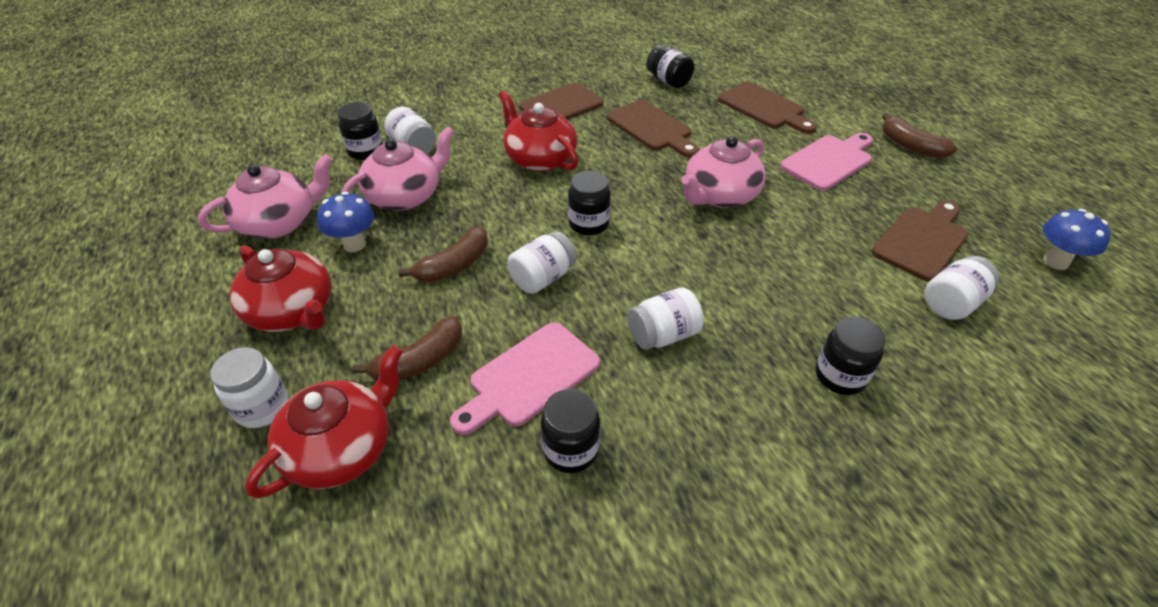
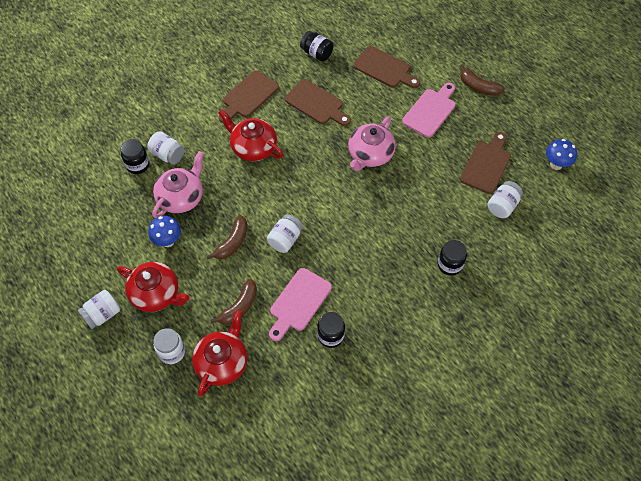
camera: 15 degrees left, 15 degrees up
pink teapot [198,154,333,238] -> none
black jar [568,171,611,235] -> none
white jar [627,287,704,350] -> white jar moved to [78,290,120,329]

